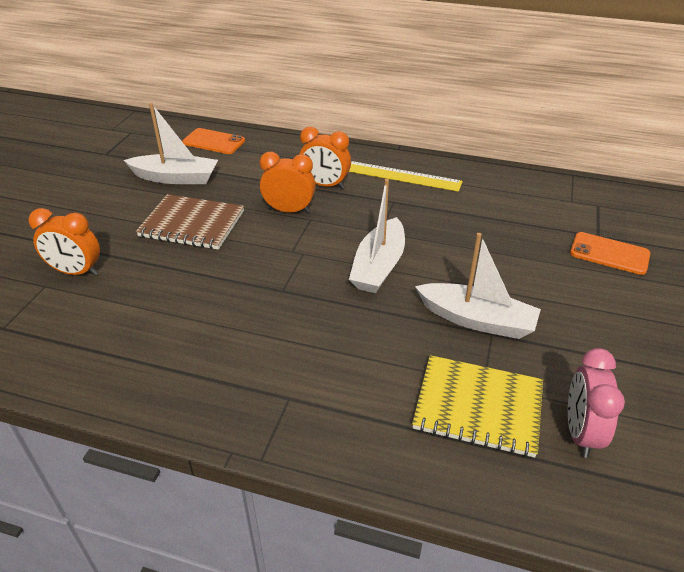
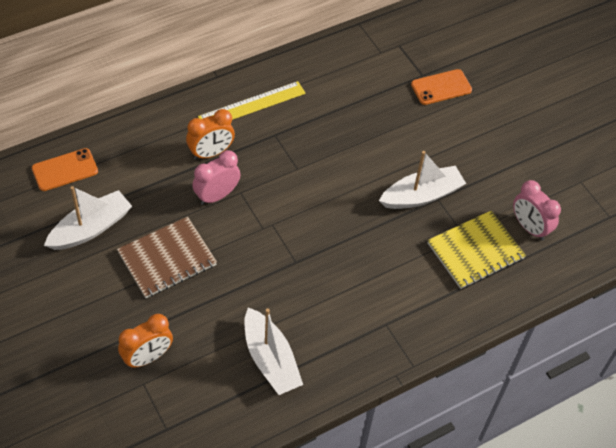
camera: 50 degrees left, 15 degrees up
orange clock [260,152,315,213] -> pink clock [192,150,241,205]
white boat [349,179,405,293] -> white boat moved to [244,307,303,395]

